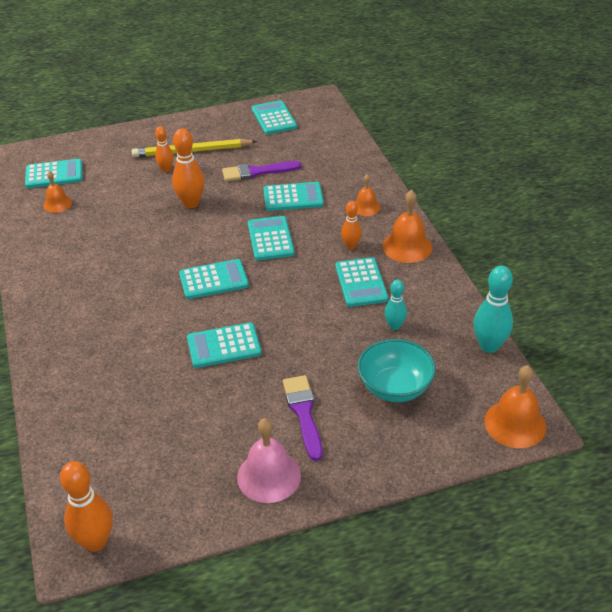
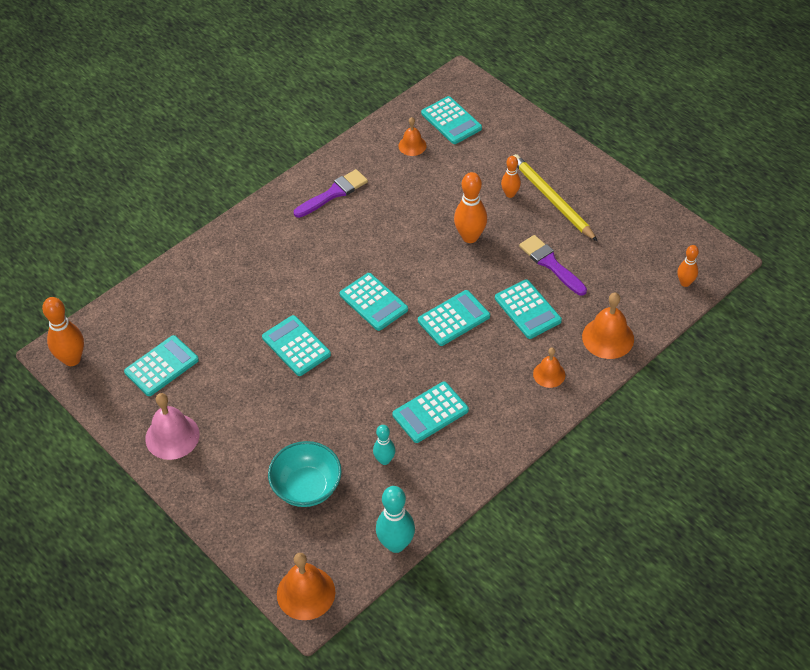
camera: 65 degrees right, 10 degrees up
turquoise calculator [252,100,297,134] -> turquoise calculator moved to [124,335,199,396]
purple brush [283,375,323,461] -> purple brush moved to [294,169,368,218]
orange bowling pin [341,201,362,249] -> orange bowling pin moved to [677,245,699,287]
orange bell [383,190,433,263] -> orange bell moved to [582,292,634,359]

